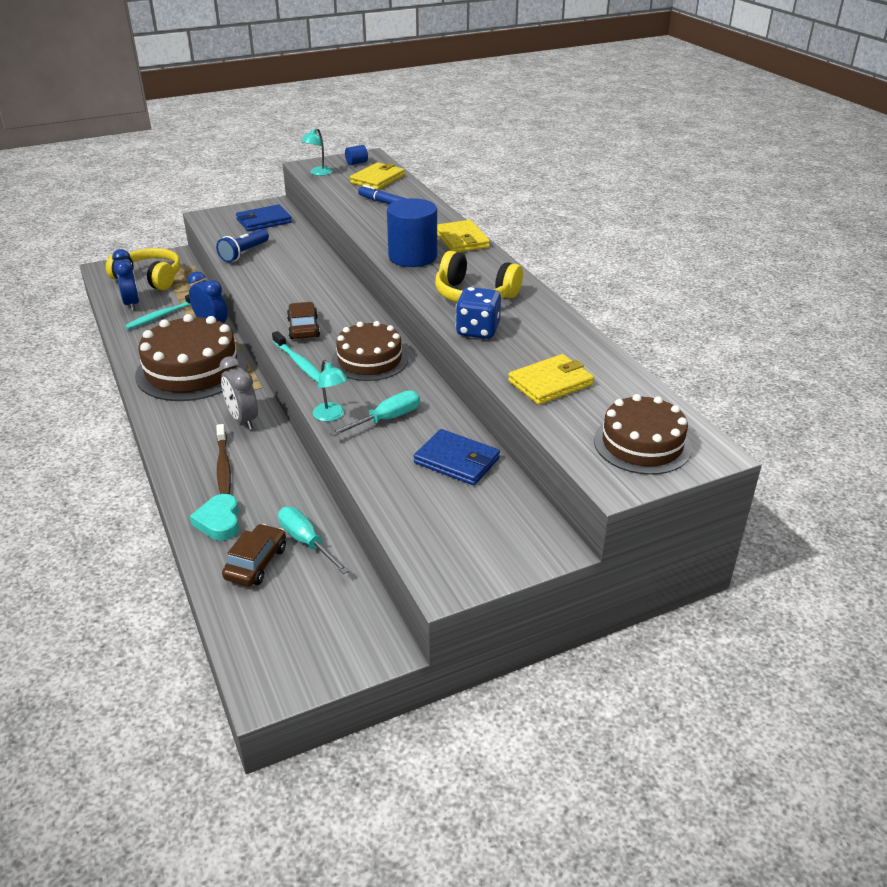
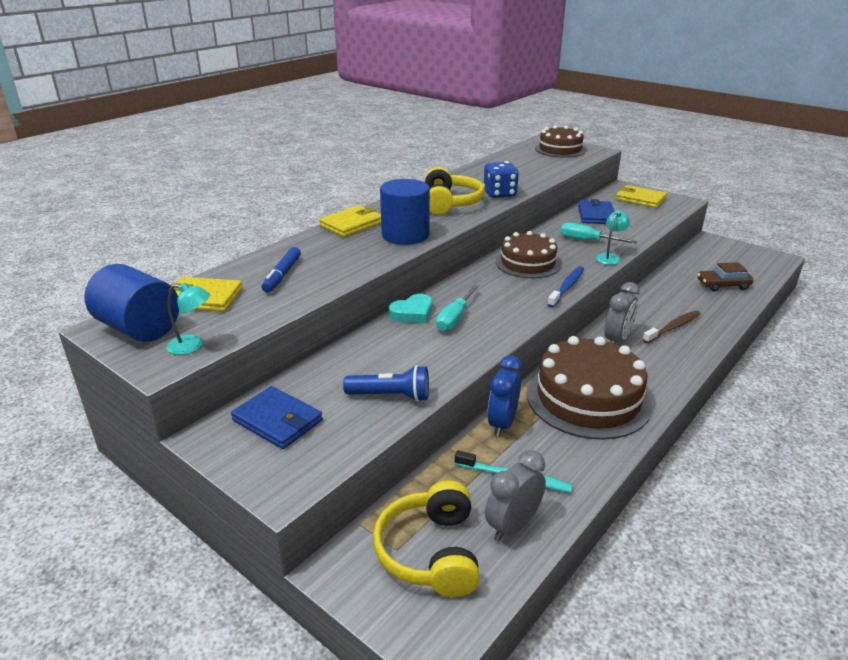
camera: 115 degrees left, 5 degrees down
blue clock [112,249,139,311] -> grey clock [485,450,546,542]
turquoise heart [190,494,239,540] -> turquoise heart moved to [389,294,432,323]
turquoise toothbrush [272,331,320,382] -> blue toothbrush [547,266,584,308]
turquoise screwdriver [278,507,350,574] -> turquoise screwdriver moved to [436,284,479,332]
brown car [287,302,320,339] -> none
blue cylinder [345,145,368,165] -> blue cylinder [84,264,179,342], size x2.35
yellow wallet [508,354,594,405] -> yellow wallet moved to [616,185,667,208]

